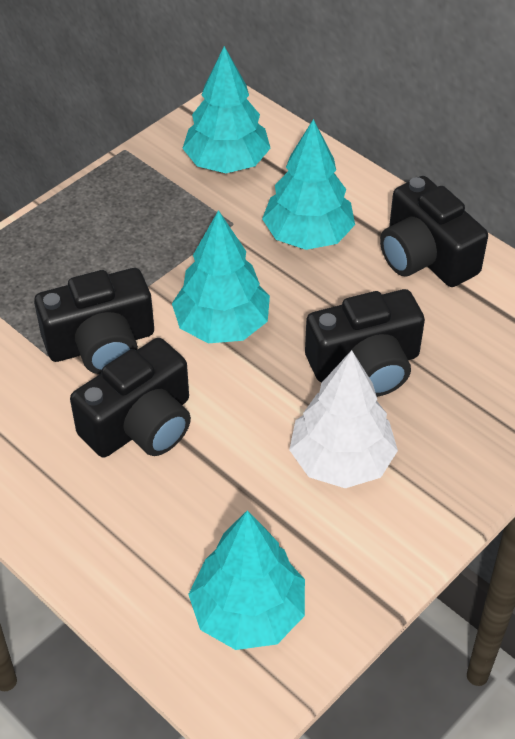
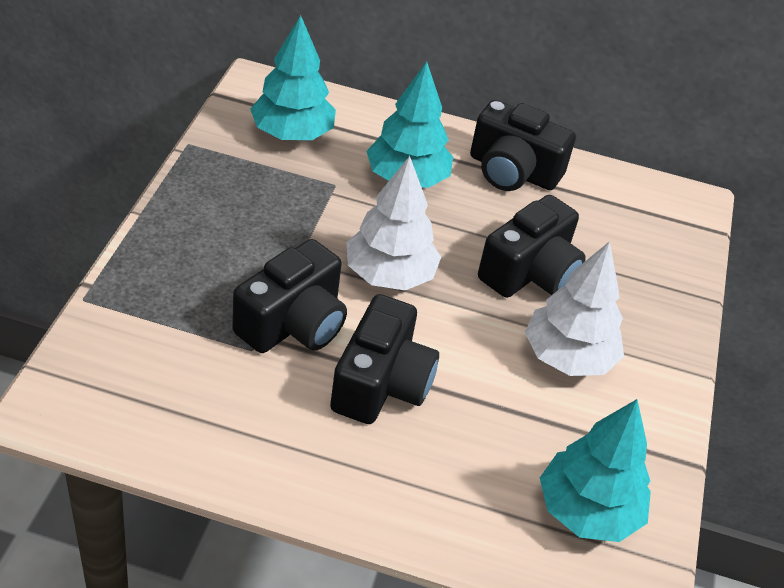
camera: 35 degrees left, 5 degrees down
turquoise tree [172,210,270,343] -> white tree [347,156,441,290]

